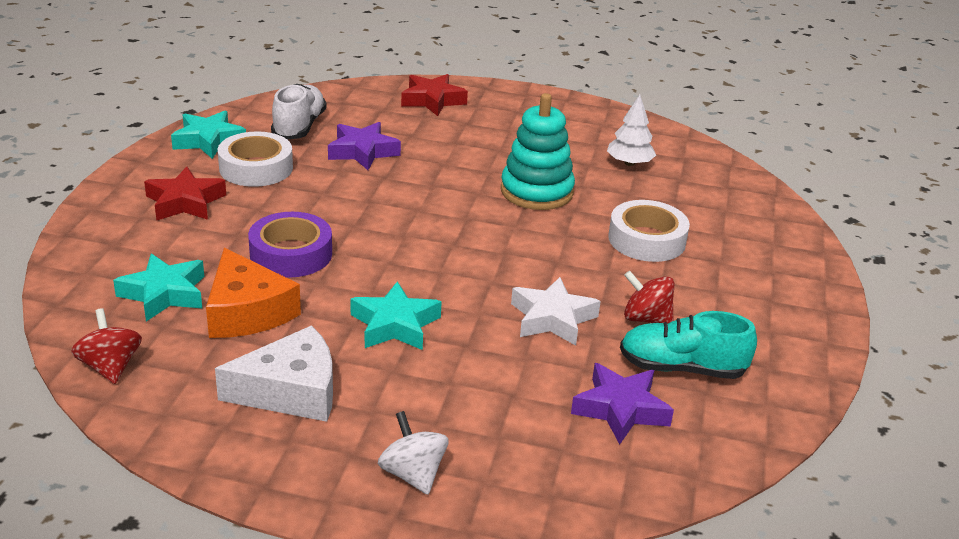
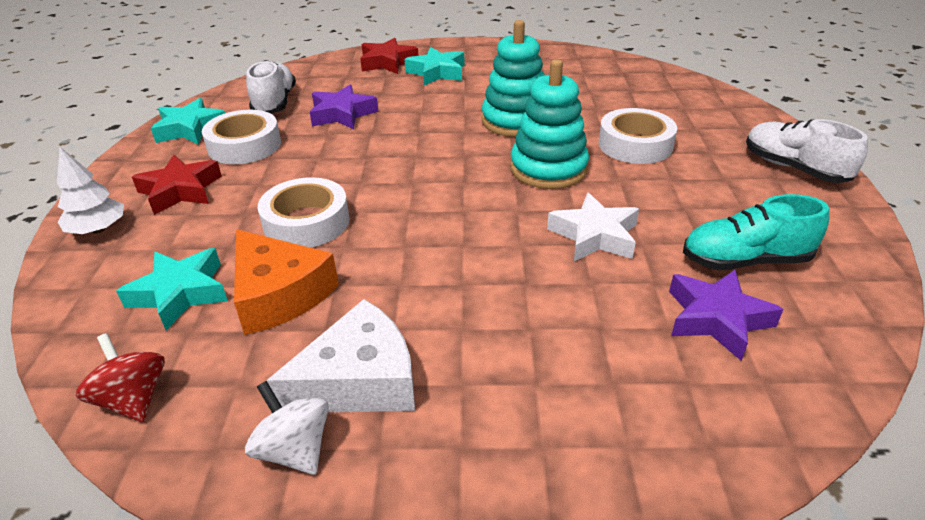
camera: 10 degrees left, 5 degrees up
purple tape [248,212,332,278] -> white tape [258,177,350,248]
turquoise star [350,281,441,350] -> turquoise star moved to [404,47,465,85]
white spinning top [378,411,448,495] -> white spinning top moved to [245,381,329,475]
white tree [607,95,656,166] -> white tree moved to [57,147,124,234]
red spinning top [624,271,674,324] -> none
none -> turquoise stacking toy [510,59,589,189]
none -> white shoe [746,119,868,183]

